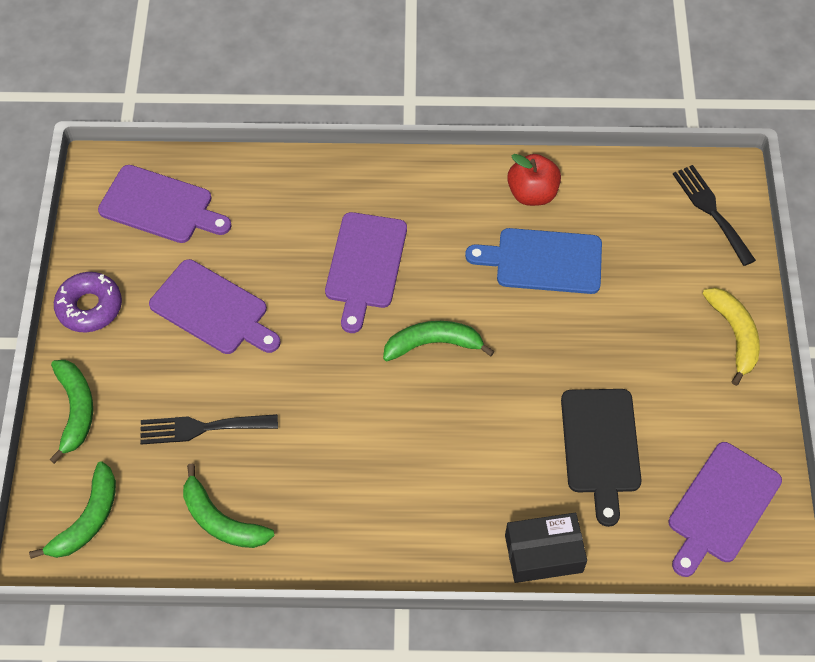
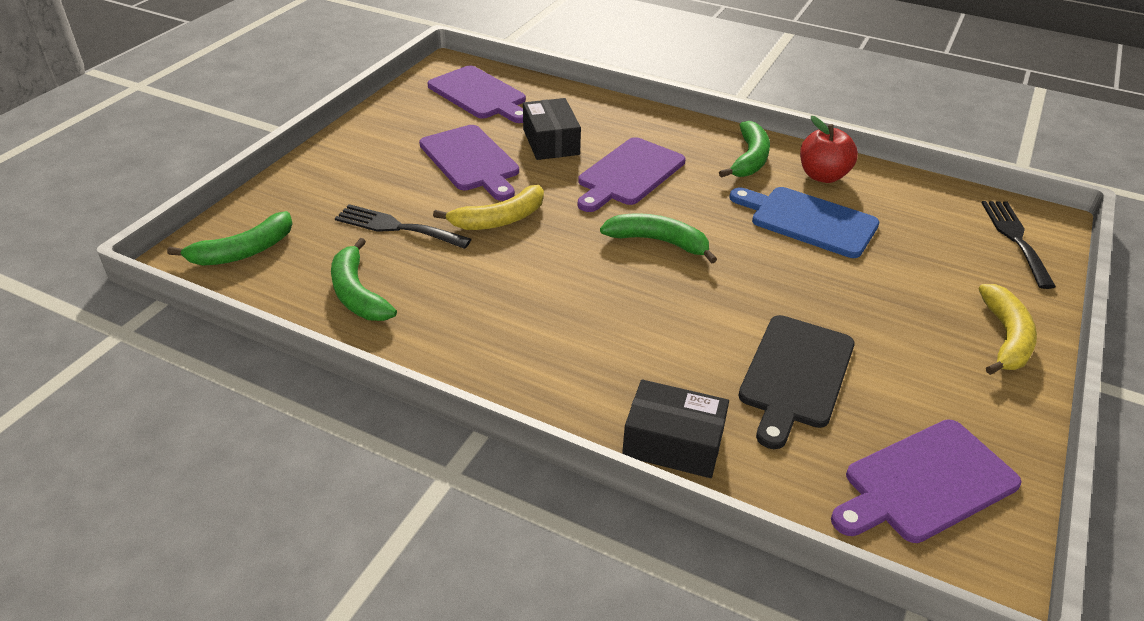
camera: 25 degrees right, 20 degrees down
green banana [49,360,93,464] -> green banana moved to [719,121,770,178]
purple donut [54,272,122,332] -> none
none -> yellow banana [433,185,544,230]
none -> black box [523,98,581,160]

